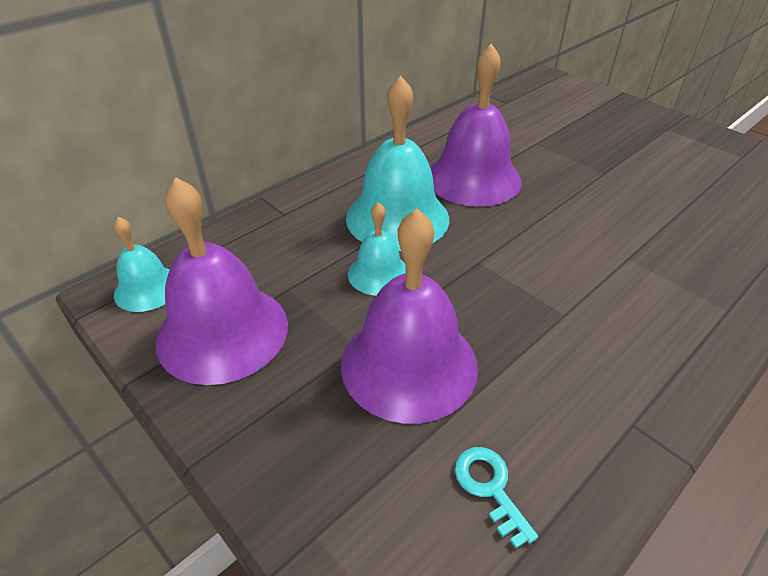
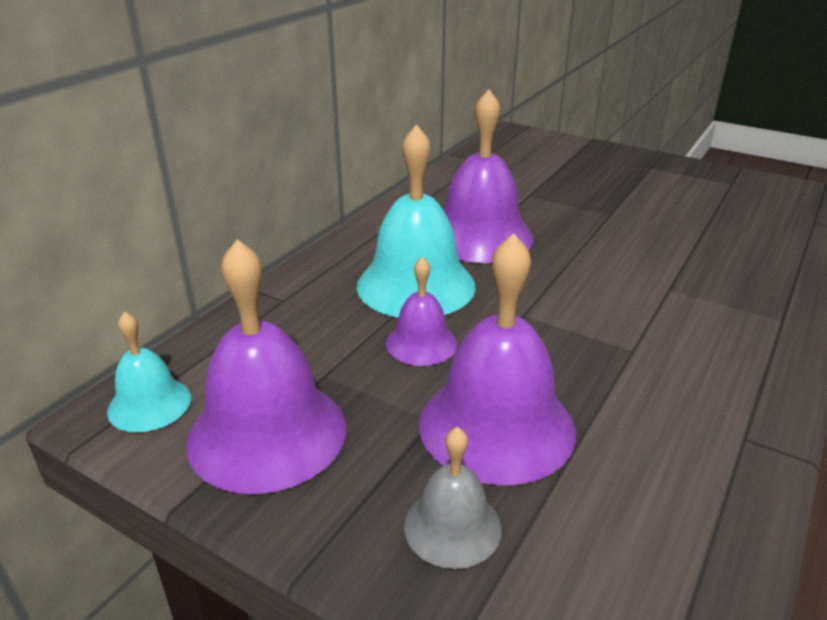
camera: 15 degrees left, 10 degrees down
turquoise bell [348,202,406,296] -> purple bell [386,257,457,366]
turquoise key [455,447,538,549] -> none
none -> grey bell [404,427,502,569]

